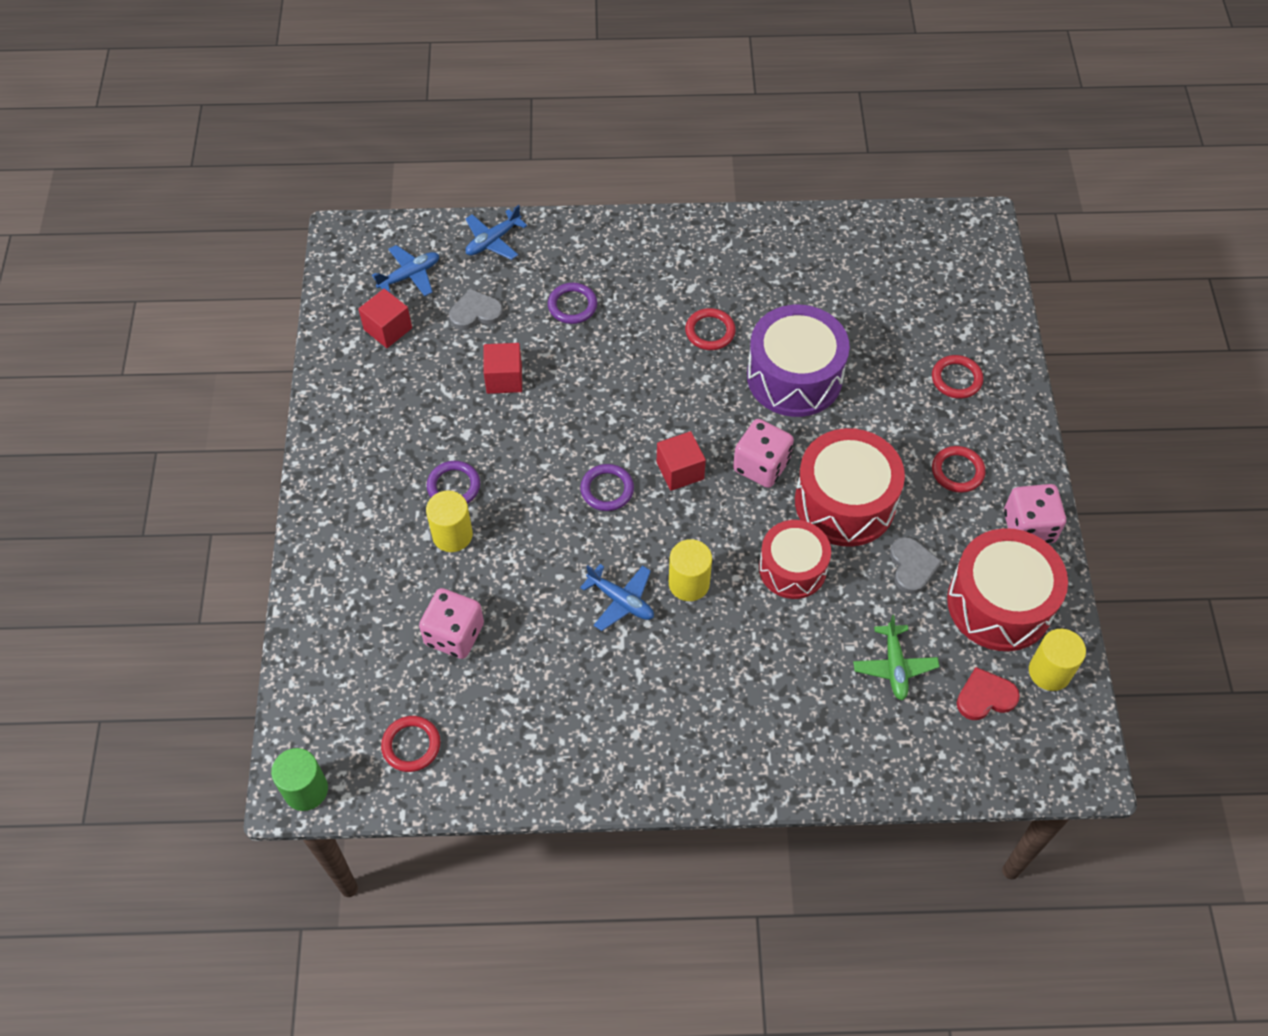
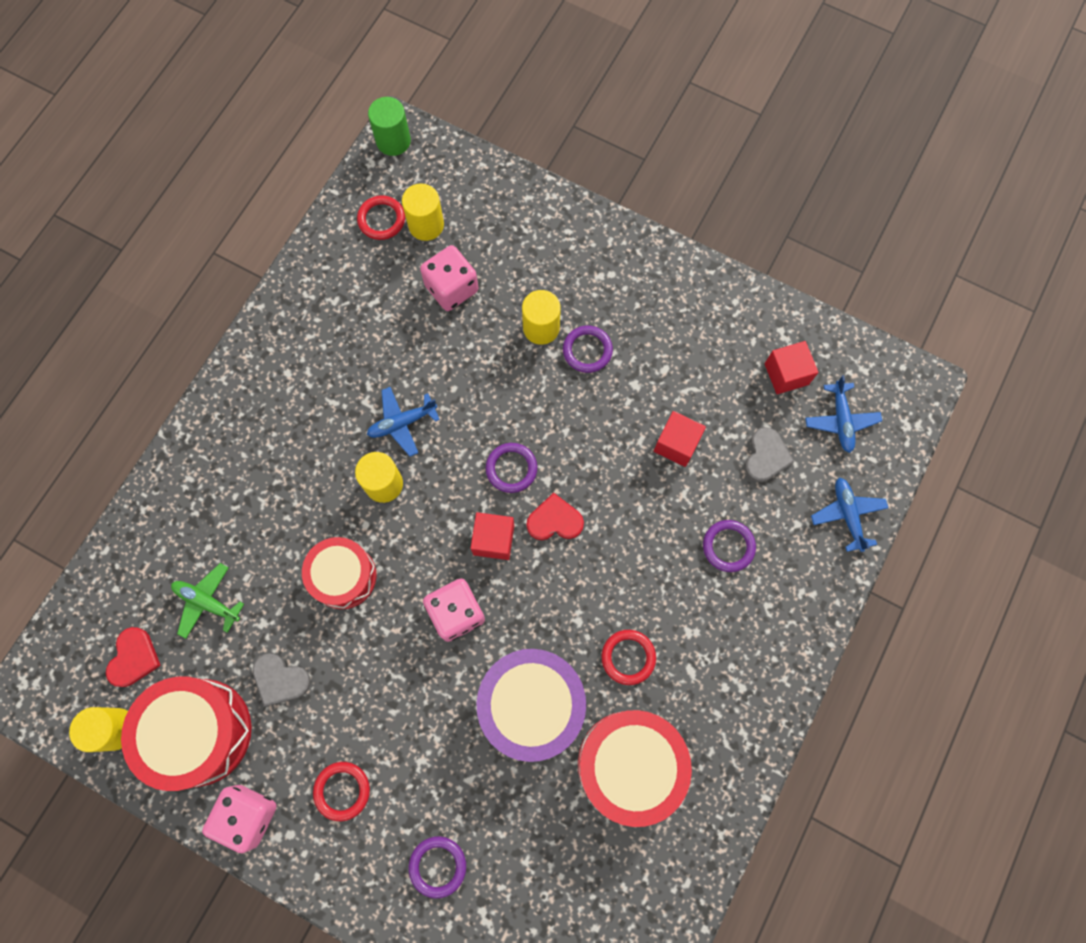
camera: 120 degrees right, 15 degrees up
red drum [795,428,905,547] -> red drum moved to [578,710,692,827]
red ring [932,355,983,399] -> purple ring [409,836,466,898]
none -> yellow cylinder [402,183,444,241]
none -> red heart [526,493,584,540]

